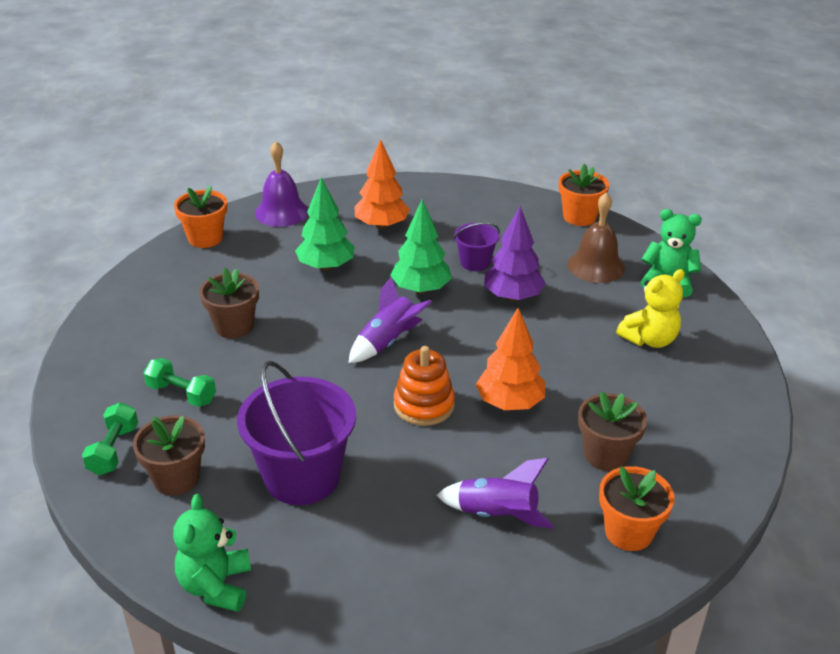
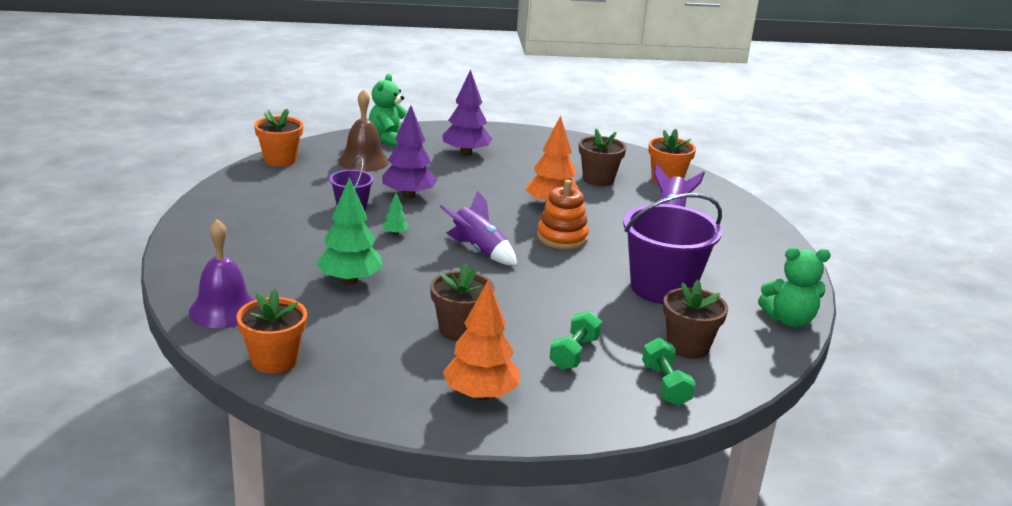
camera: 95 degrees left, 10 degrees down
green dumbbell [82,402,138,475] -> green dumbbell turned 75 degrees clockwise [642,338,696,406]
orange tree [354,139,410,229] -> orange tree moved to [443,279,519,401]
green tree [390,199,452,294] -> green tree [382,192,409,235], size x0.45
yellow teddy bear [616,269,685,348] -> purple tree [442,70,492,156]

